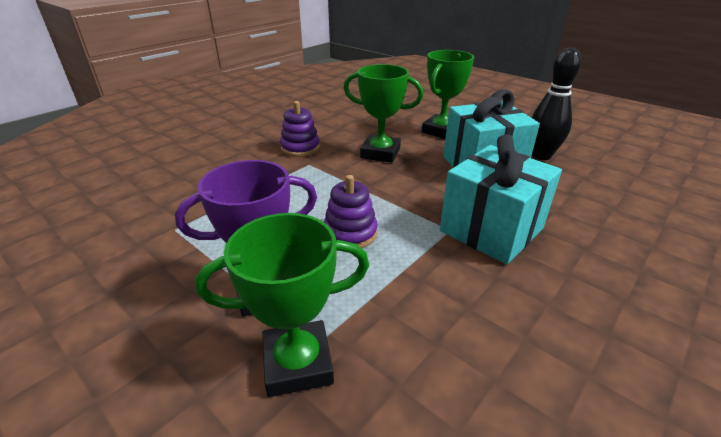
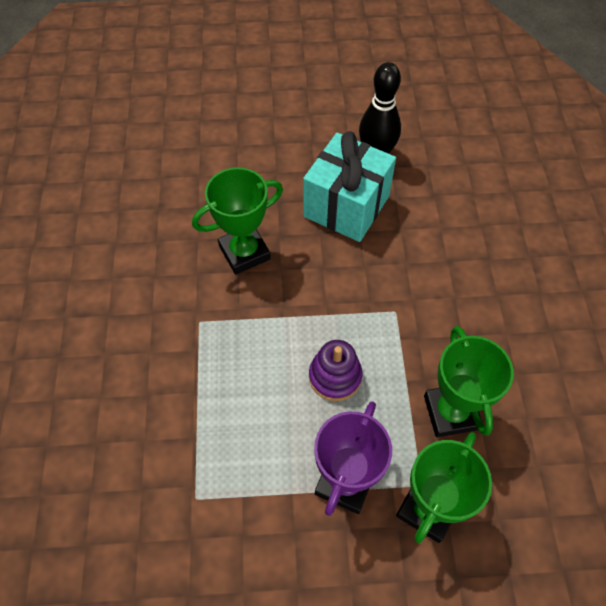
camera: 45 degrees left, 25 degrees up
purple stacking toy [280,101,320,157] -> none
green trophy [422,50,474,139] -> green trophy moved to [424,326,514,437]
turquoise gift [440,134,562,264] -> none

